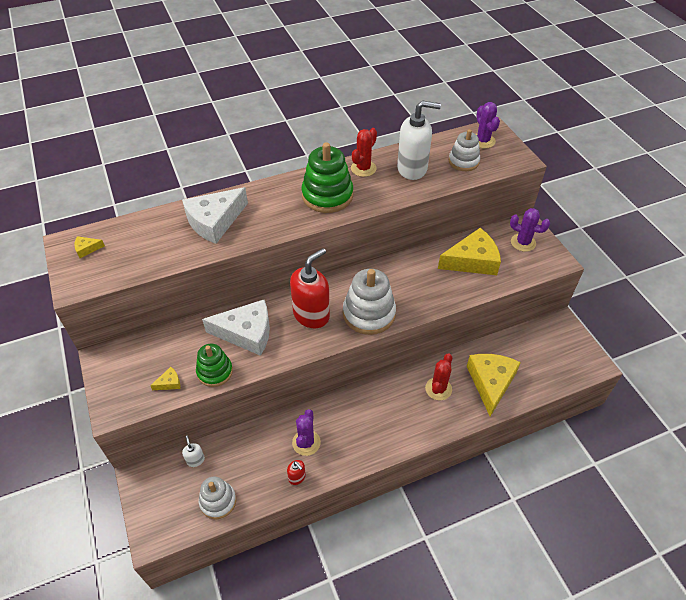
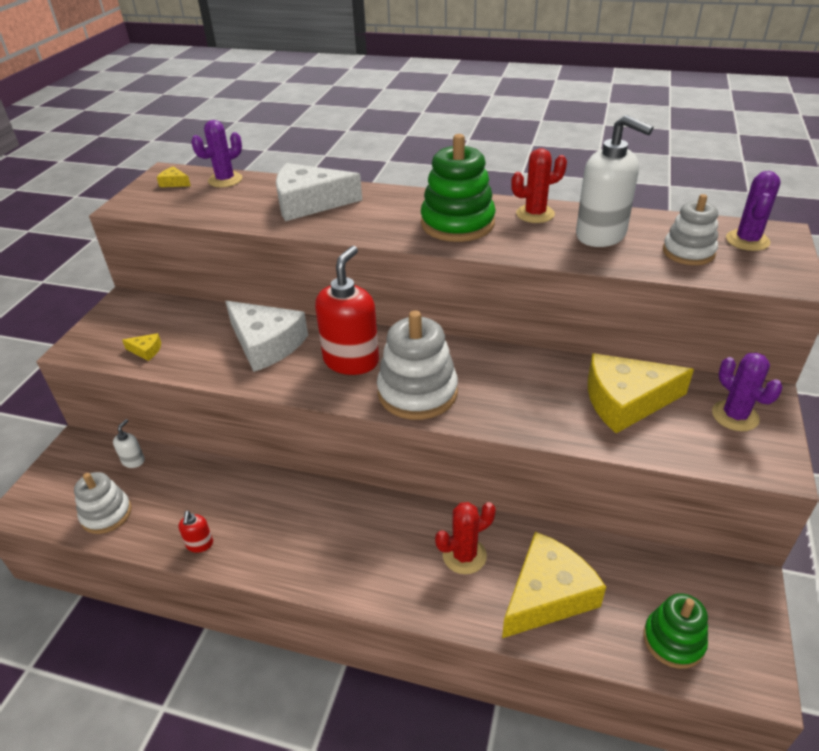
camera: 40 degrees right, 10 degrees down
green stacking toy [196,344,233,387] -> green stacking toy moved to [643,593,708,669]
red soap dispenser [290,248,330,328] -> red soap dispenser turned 60 degrees counterclockwise [315,246,379,375]
purple cactus [292,409,321,456] -> purple cactus moved to [191,120,242,187]
yellow cheese [438,228,501,275] -> yellow cheese turned 150 degrees clockwise [588,353,694,433]

